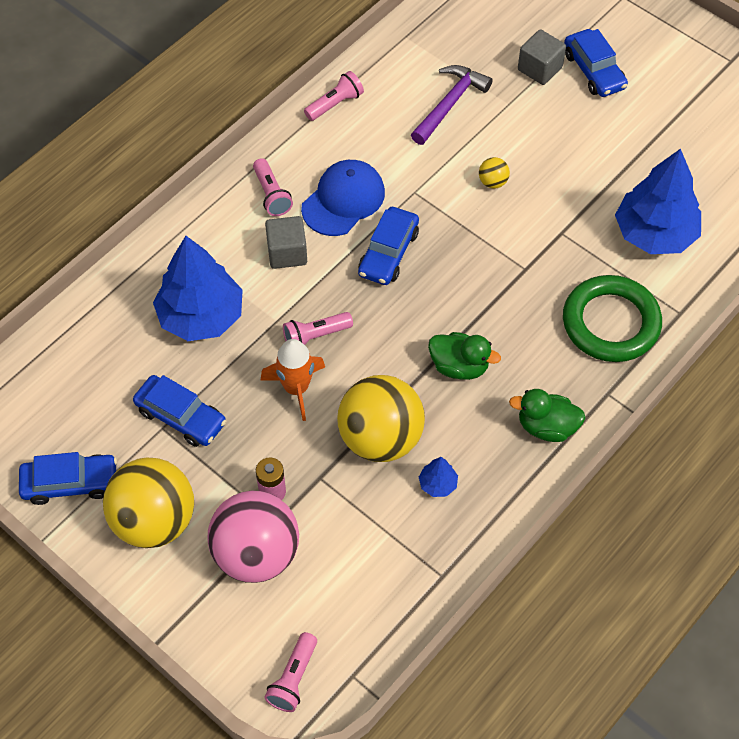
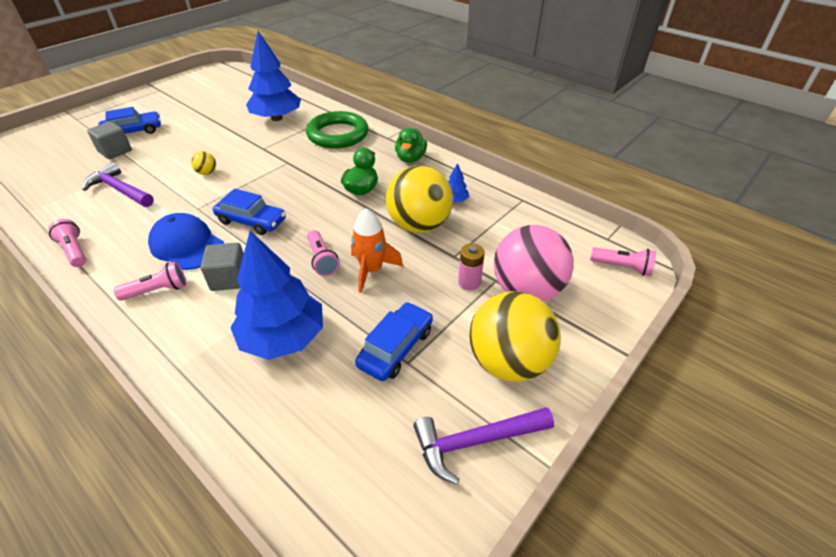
camera: 90 degrees left, 15 degrees down
blue car [19,452,117,505] -> purple hammer [413,407,554,485]

